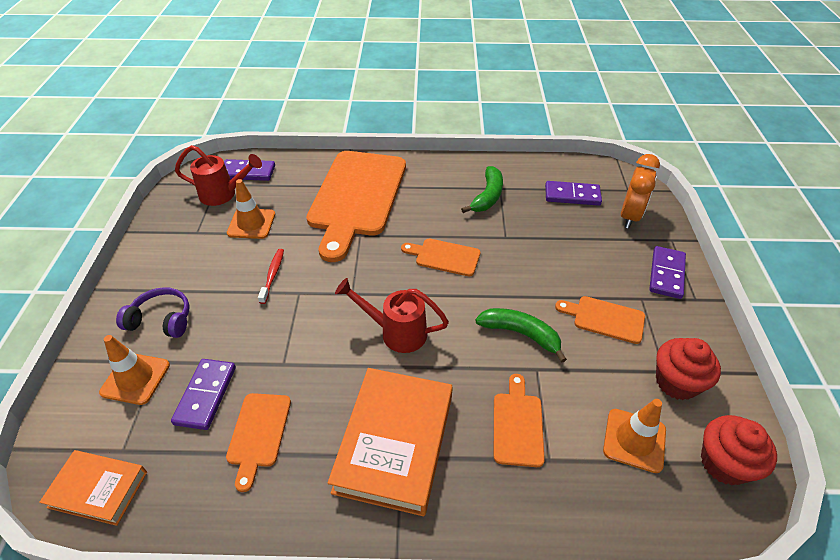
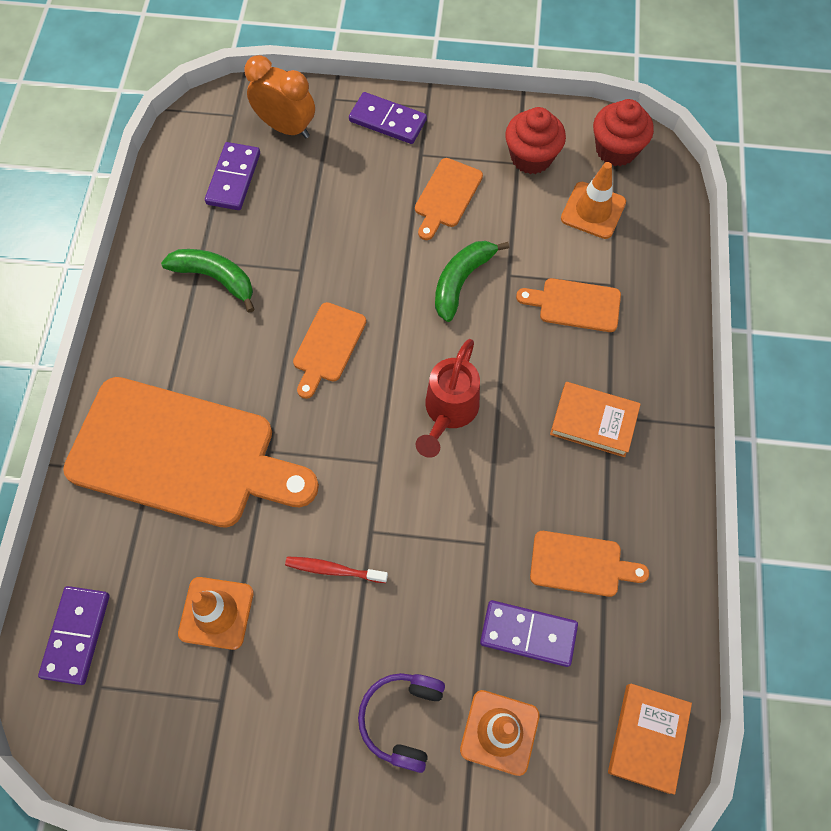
camera: 85 degrees left, 20 degrees up
red watering can [175,145,262,206] -> none
orange book [328,368,453,516] -> orange book [550,382,641,457], size x0.57

